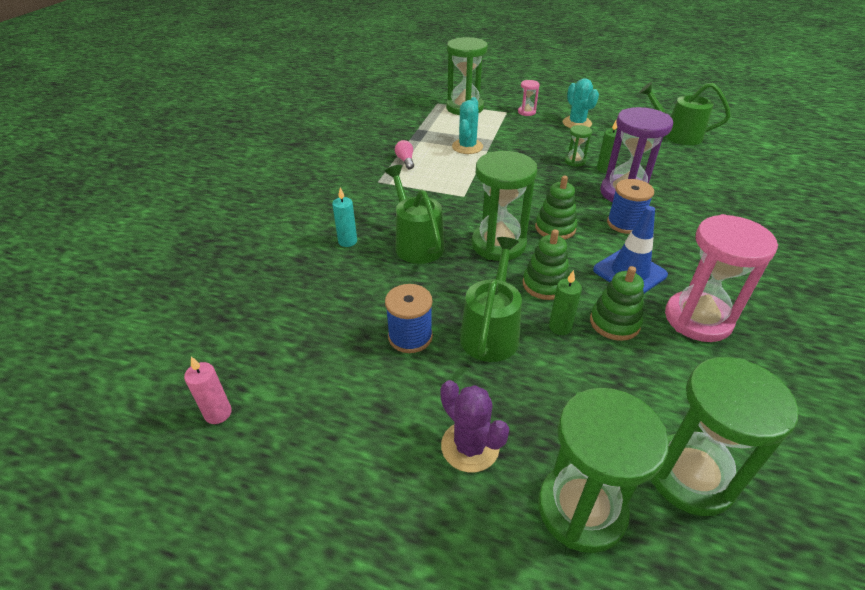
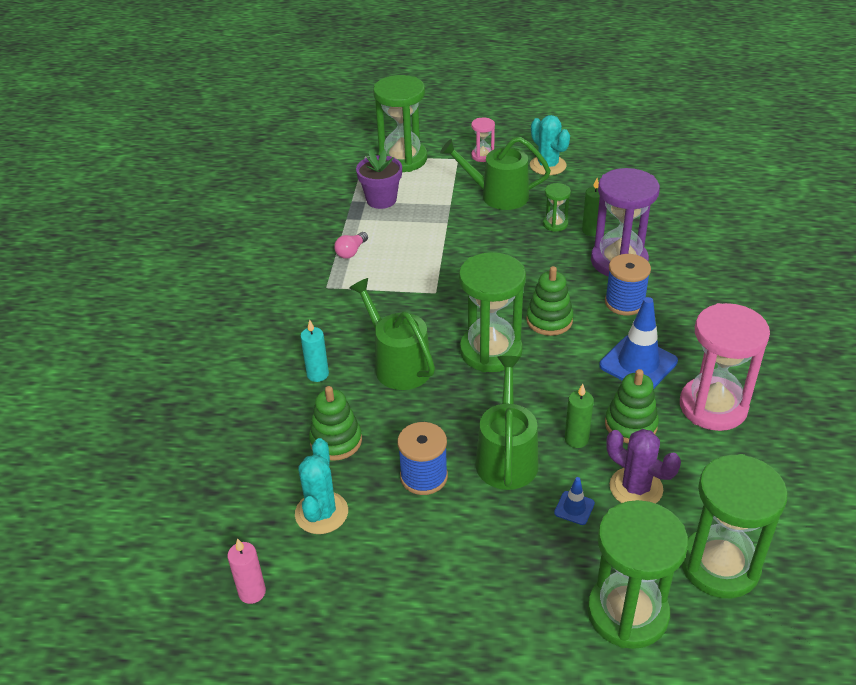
camera: 10 degrees left, 0 degrees up
pink light bulb [395,140,414,169] -> pink light bulb turned 120 degrees counterclockwise [334,232,368,259]
purple cactus [440,380,510,473] -> purple cactus moved to [606,429,681,504]
turquoise cactus [452,97,483,154] -> turquoise cactus moved to [295,438,348,534]
green stacking toy [523,229,569,300] -> green stacking toy moved to [309,386,362,461]
green watering can [639,82,731,145] -> green watering can moved to [440,137,551,210]
none -> purple flower pot [356,149,402,209]
none -> blue traffic cone [554,477,595,525]

